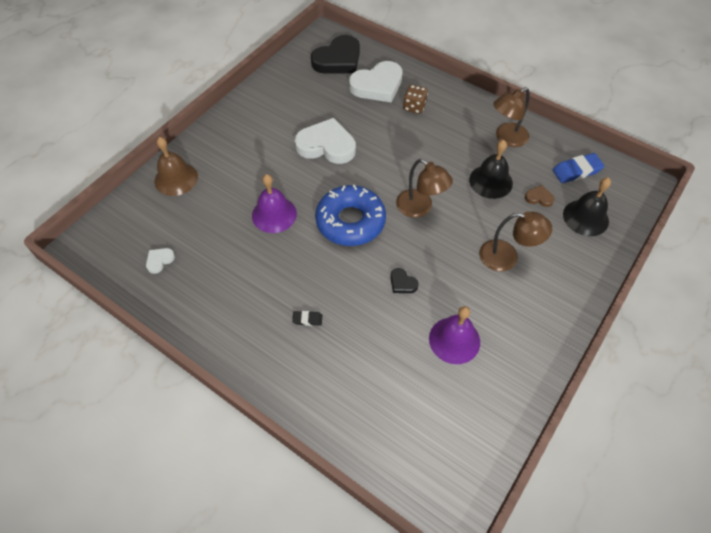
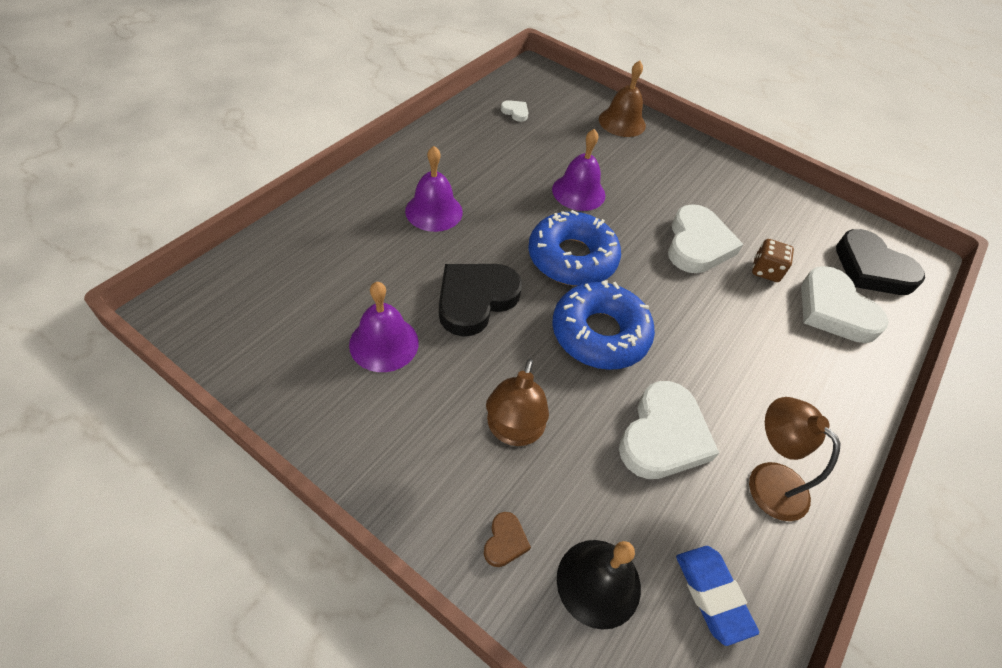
camera: 85 degrees right, 5 degrees down
black eraser [292,311,322,326] -> purple bell [405,146,463,232]
black heart [391,268,419,293] -> black heart [439,264,522,336], size x2.30
brown lamp [396,159,453,218] -> blue donut [552,280,655,370]
brown dice [403,84,428,114] -> brown dice moved to [752,239,794,282]
black bell [469,140,513,199] -> white heart [619,381,719,479]
brown heart [525,185,555,207] -> brown heart moved to [484,512,531,567]

